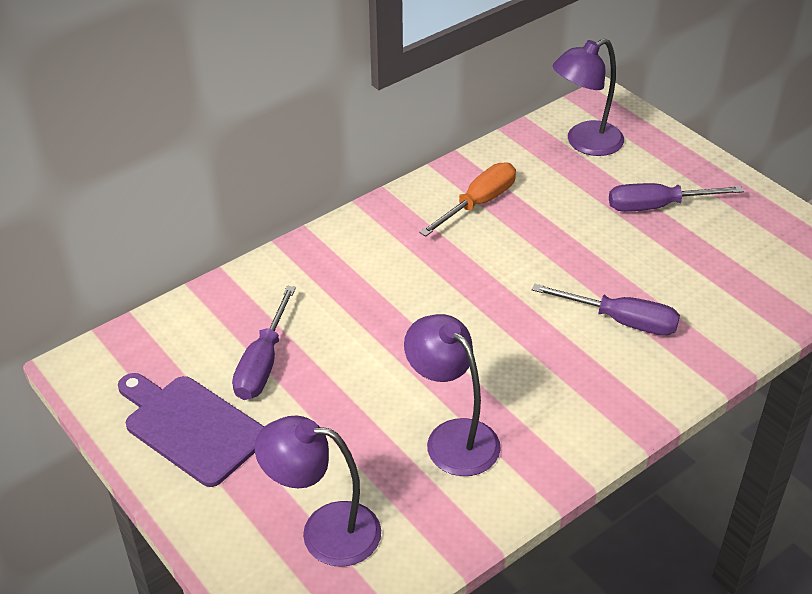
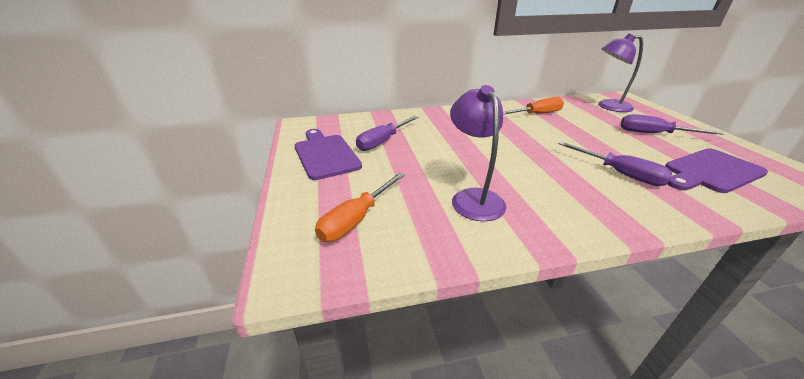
camera: 25 degrees right, 10 degrees down
purple lamp [255,416,381,567] -> orange screwdriver [315,173,405,242]
none -> purple cutting board [665,148,768,193]

